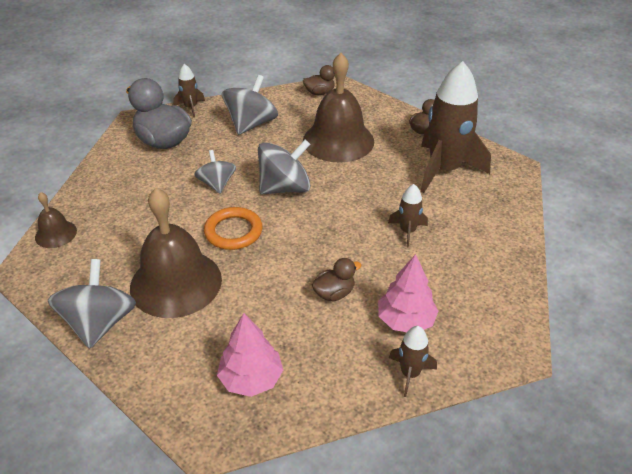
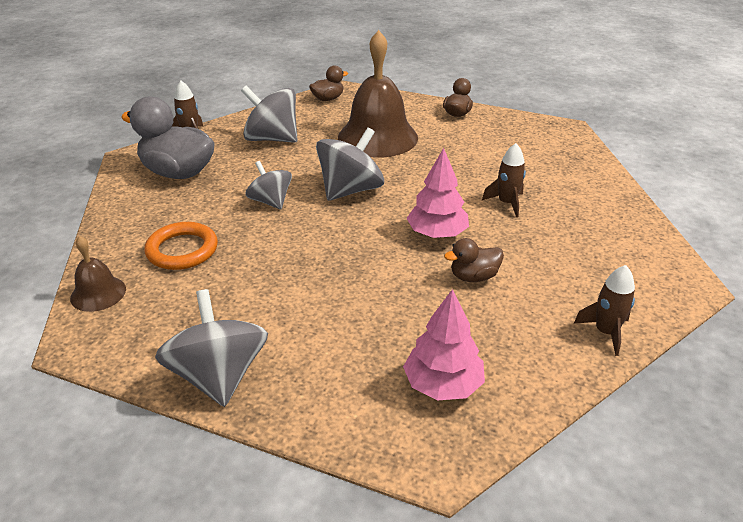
camera: 20 degrees left, 5 degrees down
brown bell [130,188,222,318] -> none
orange ring [204,207,263,250] -> orange ring moved to [144,222,218,270]
grey spinning top [222,75,278,135] -> grey spinning top turned 75 degrees counterclockwise [241,86,298,143]
brown duck [312,258,362,301] -> brown duck turned 150 degrees counterclockwise [444,238,504,282]
pink tree [378,254,438,332] -> pink tree moved to [406,148,469,238]
brown rocket [421,61,491,193] -> none

